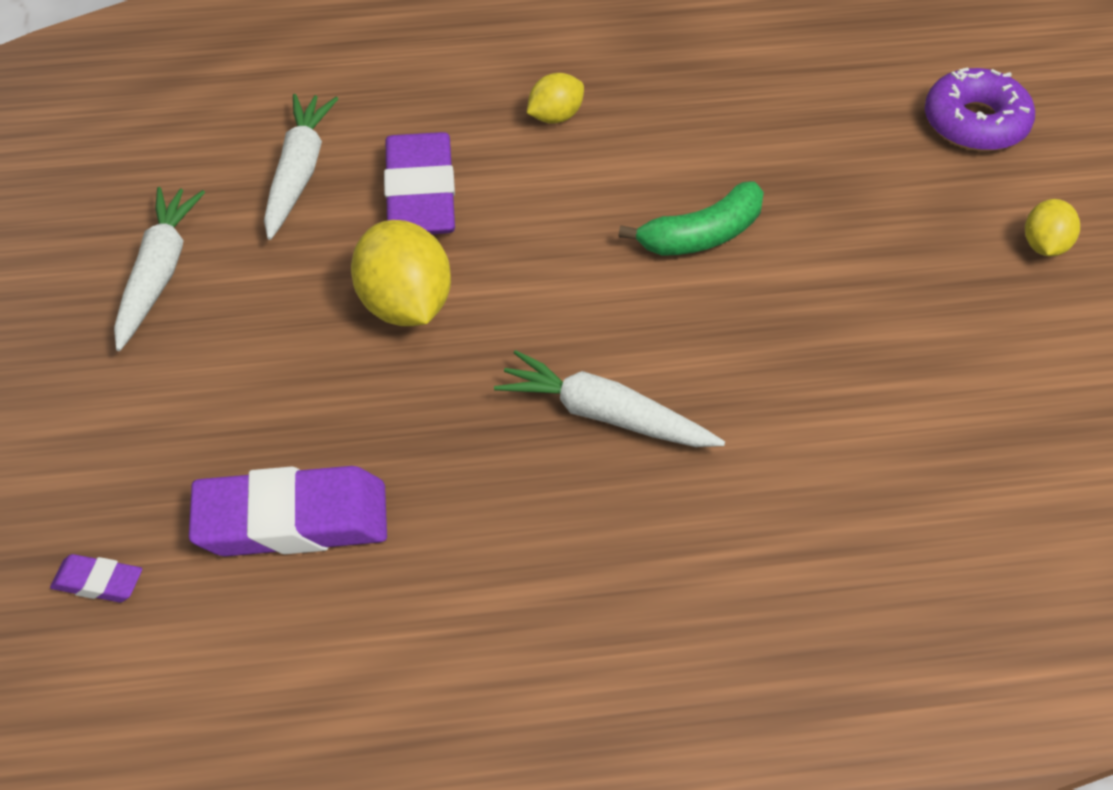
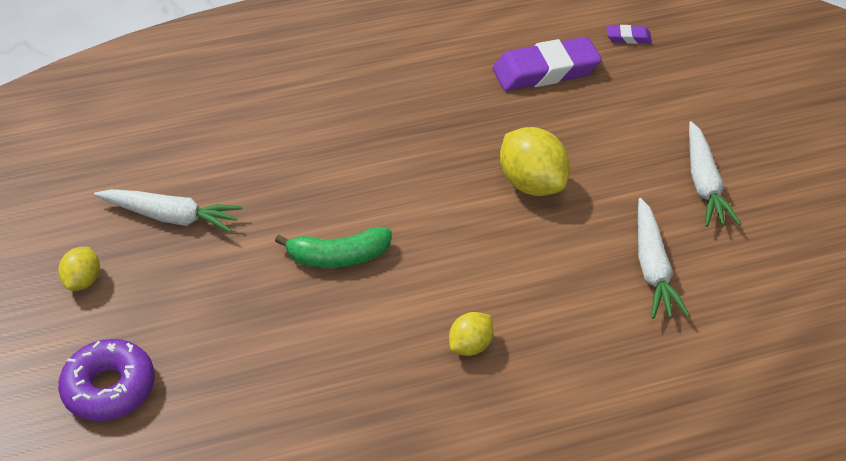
camera: 170 degrees right, 5 degrees down
purple eraser [384,132,455,234] -> none
white carrot [494,350,725,447] -> white carrot moved to [94,189,242,233]
green banana [619,181,764,256] -> green banana turned 150 degrees counterclockwise [275,227,392,268]

